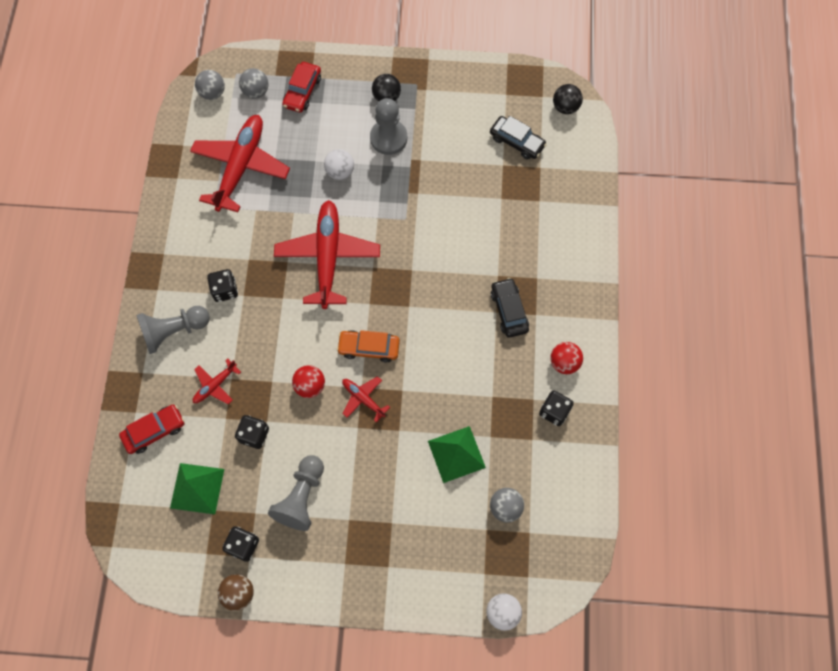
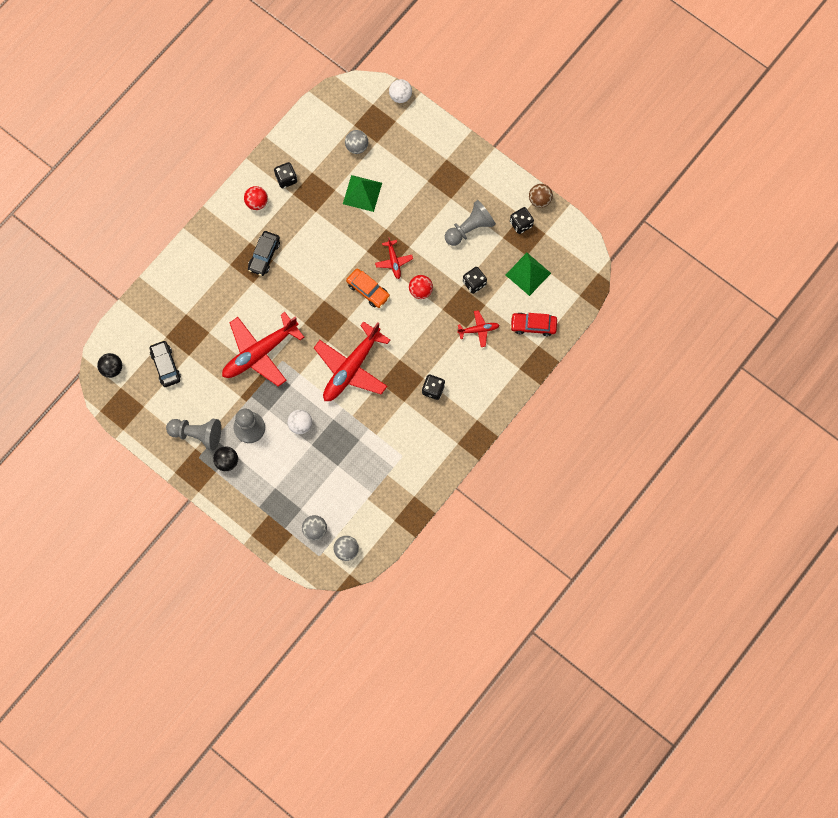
camera: 145 degrees left, 5 degrees up
grey pawn [136,306,210,354] -> grey pawn moved to [166,419,221,451]
red plane [190,115,290,212] -> red plane moved to [222,312,304,387]
red car [282,62,321,113] -> none

